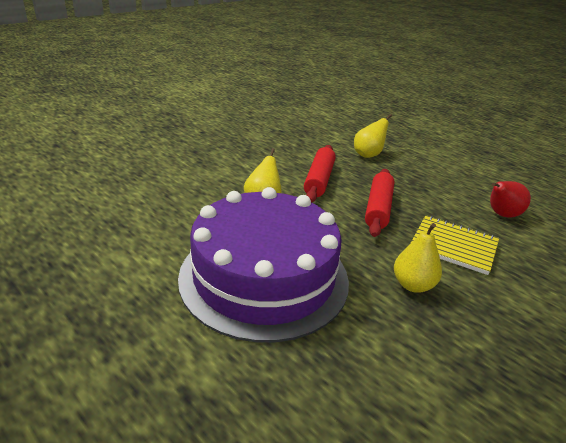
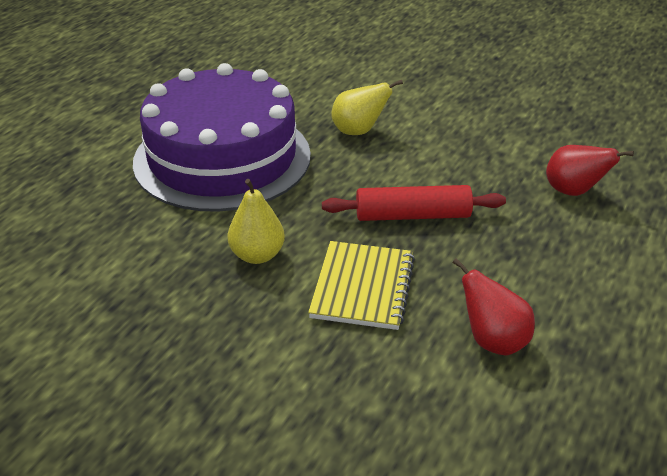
camera: 75 degrees right, 5 degrees up
red rolling pin [304,145,336,202] -> none
yellow pear [354,114,392,158] -> red pear [546,145,634,196]

